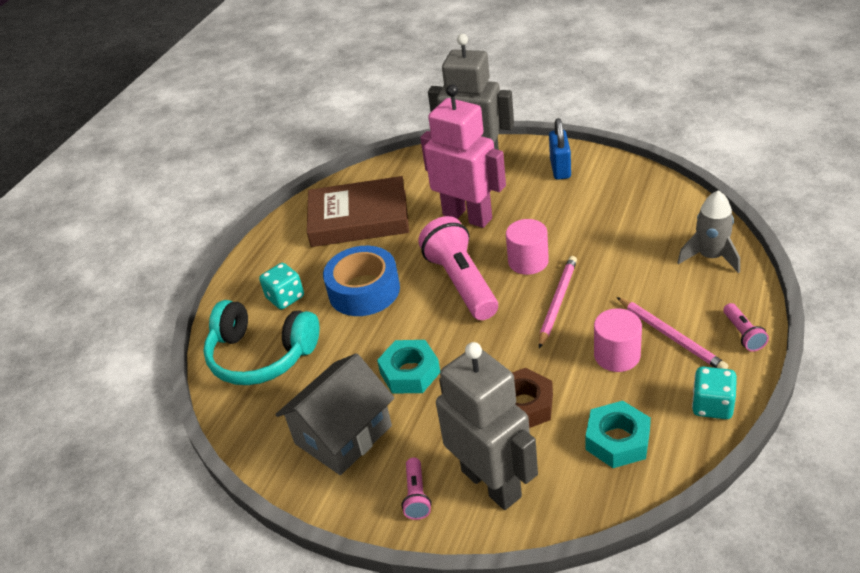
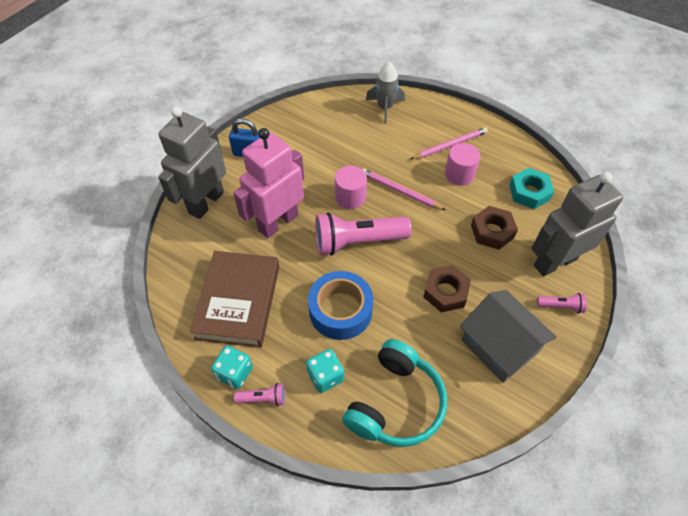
camera: 85 degrees left, 15 degrees up
turquoise nut [377,340,440,394] -> brown nut [423,265,471,313]
turquoise dice [692,367,737,419] -> turquoise dice moved to [211,346,253,389]
pink flashlight [723,303,769,352] -> pink flashlight moved to [234,383,285,406]

